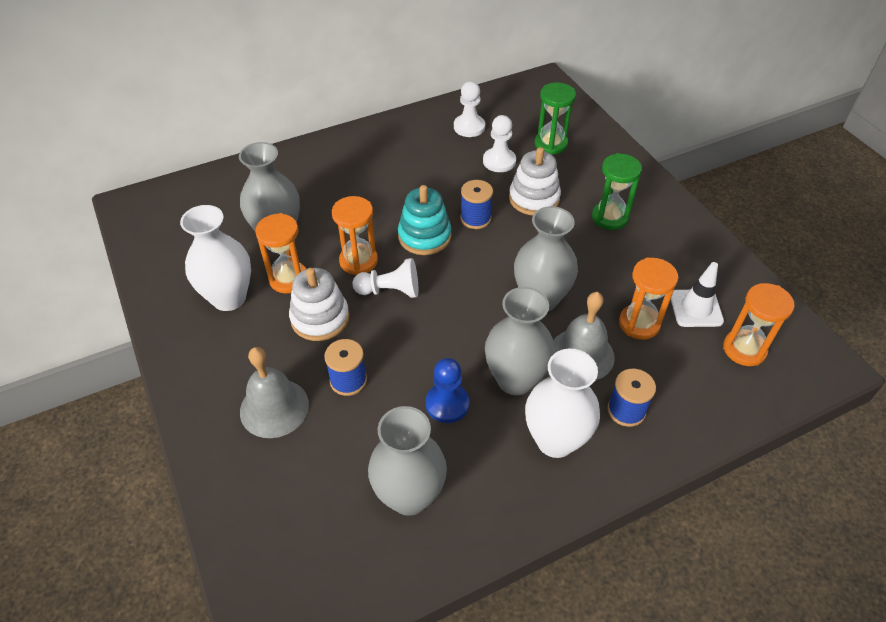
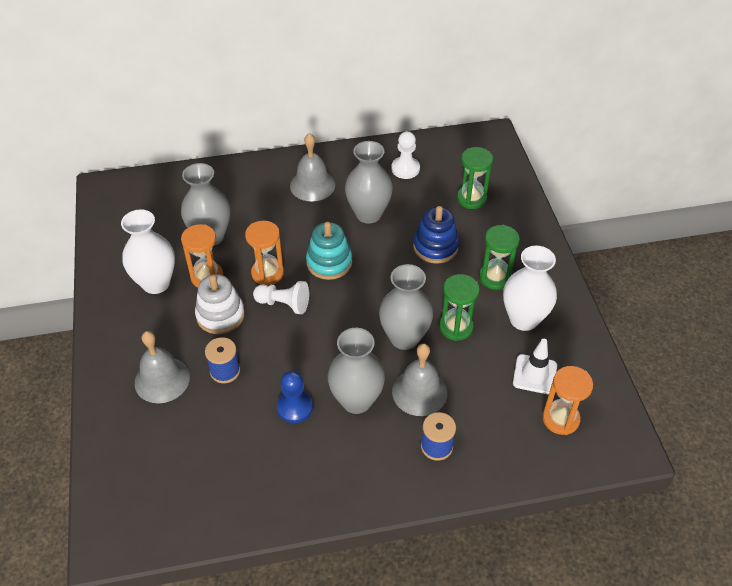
camera: 15 degrees right, 0 degrees up
grey vase [368,406,447,516] -> grey vase moved to [345,141,393,224]
blue spool [460,180,493,229] -> none
white pawn [483,115,516,172] -> none
white stacking toy [509,147,561,215] -> blue stacking toy [413,206,459,264]
white vase [525,349,600,458] -> white vase moved to [503,246,557,331]
orange hourglass [619,258,679,340] -> none
none -> grey bell [290,133,335,201]
none -> green hourglass [439,274,480,341]

